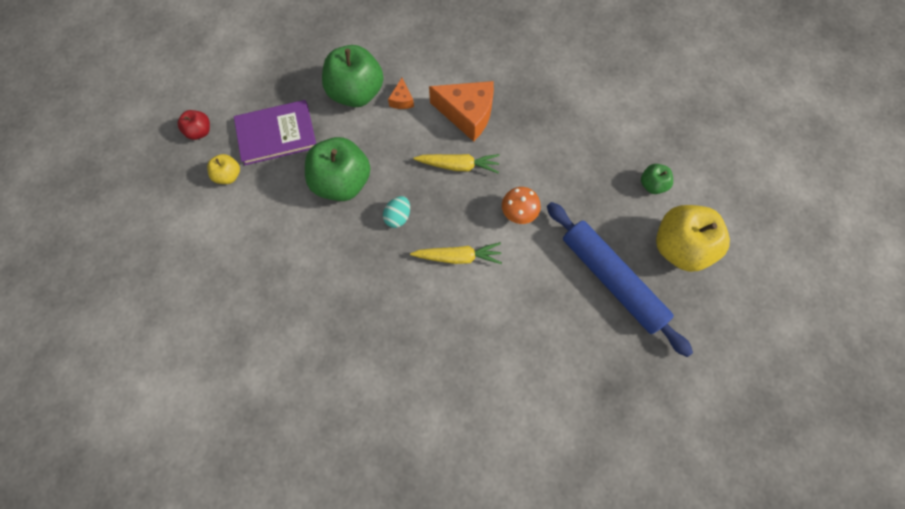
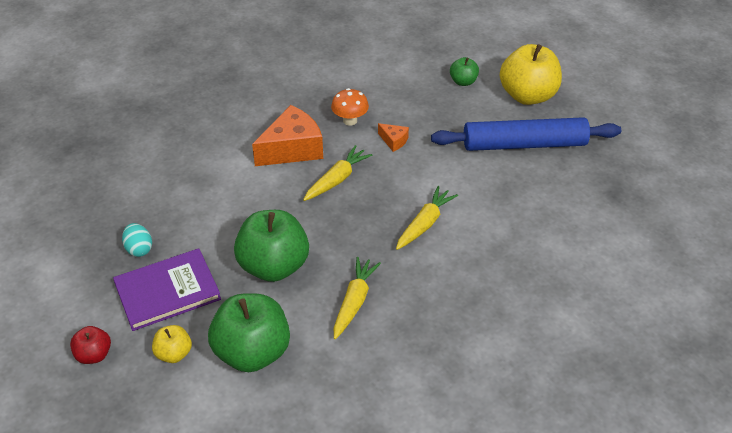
camera: 55 degrees left, 25 degrees down
purple book [234,100,316,165] -> purple book turned 45 degrees clockwise [113,248,221,331]
green apple [322,45,384,107] -> green apple moved to [208,293,290,372]
turquoise egg [383,196,410,228] -> turquoise egg moved to [122,223,152,257]
orange cheese [388,78,414,109] -> orange cheese moved to [378,123,409,152]
orange mushroom [502,187,541,224] -> orange mushroom moved to [331,88,369,126]
none -> yellow carrot [334,257,381,339]

